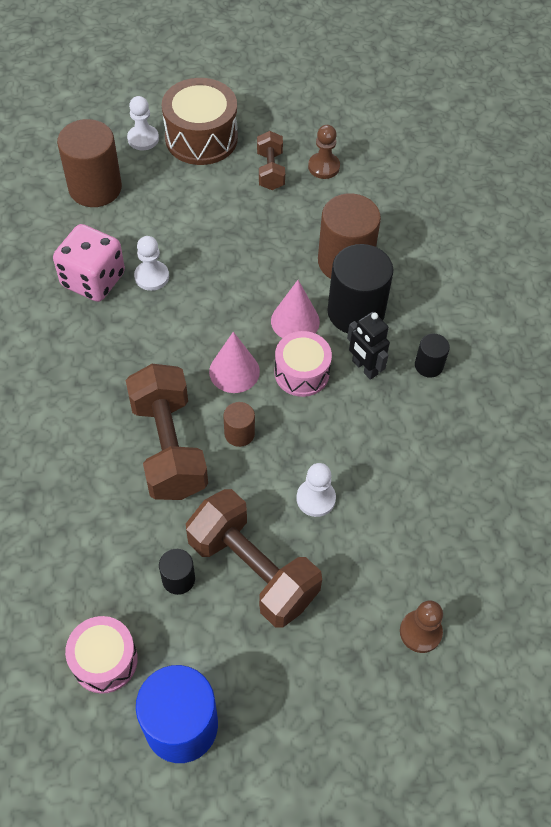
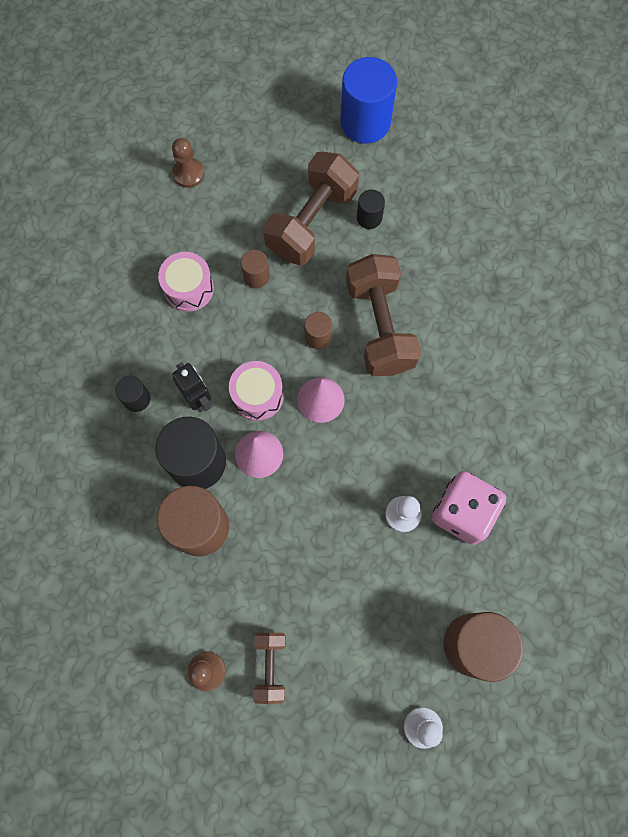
camera: 175 degrees left, 15 degrees up
pink drum [65,616,138,694] -> pink drum moved to [158,252,214,312]
brown drum [162,78,238,165] -> none
brown dumbbell [186,489,322,628] -> brown dumbbell turned 75 degrees clockwise [263,151,359,265]
white pawn [296,463,336,517] -> brown cylinder [241,250,270,288]

